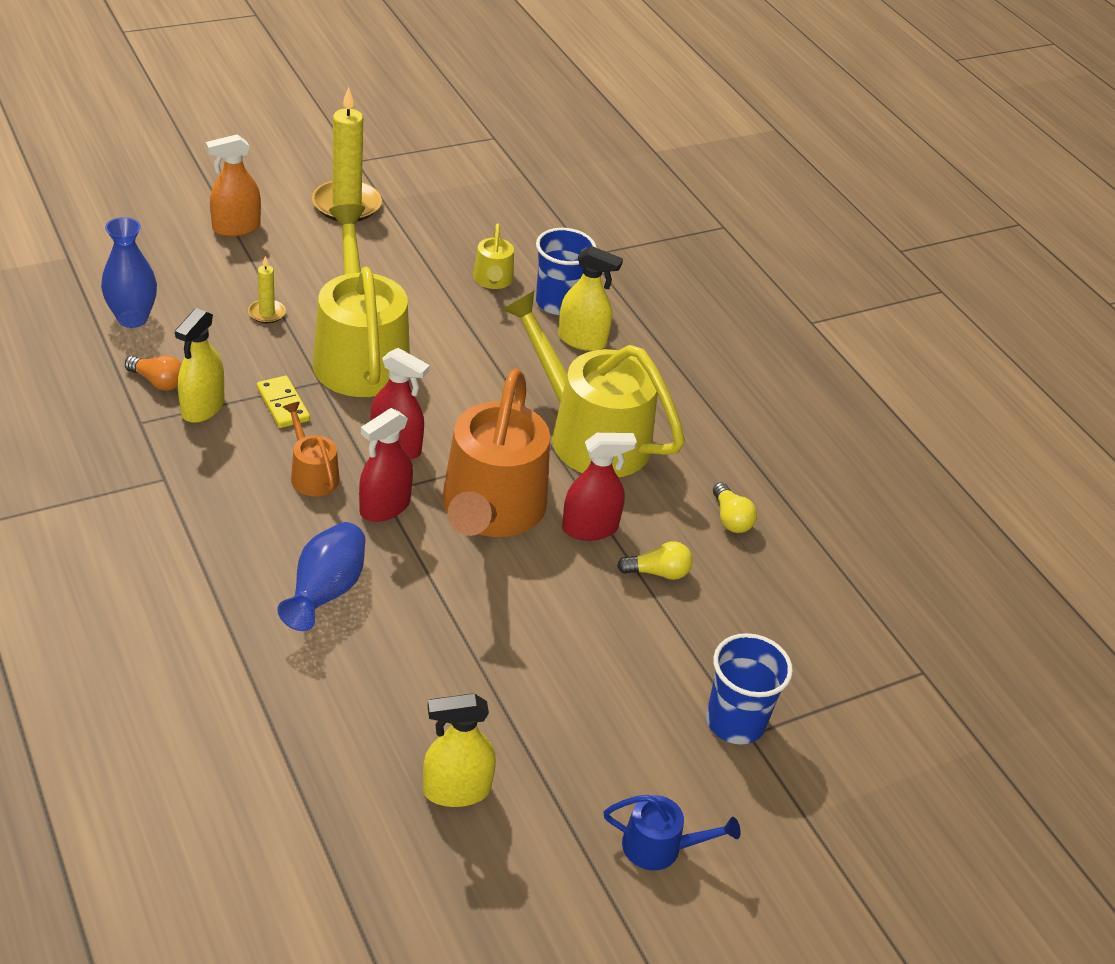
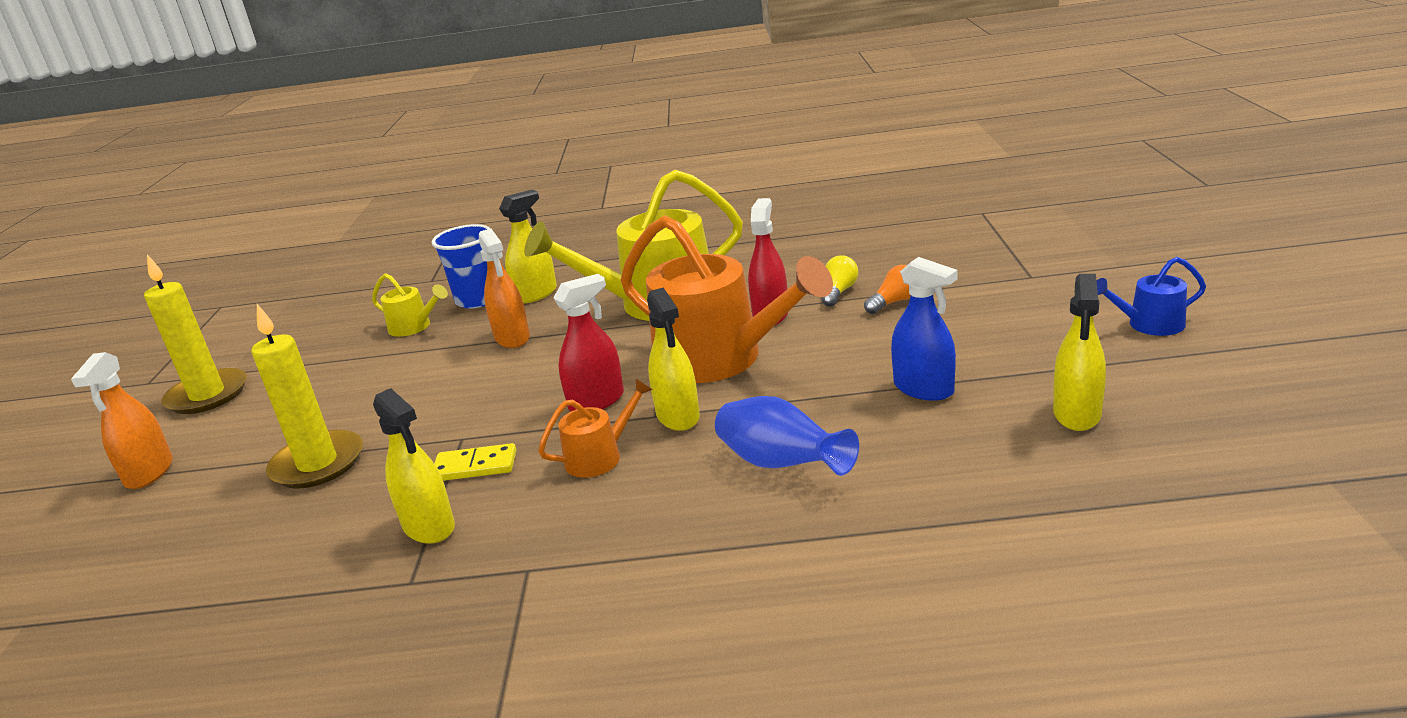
camera: 55 degrees left, 15 degrees down
blue vase [101,217,157,328] -> none
orange light bulb [125,355,181,391] -> orange light bulb moved to [864,265,911,314]
yellow candle [248,256,286,323] -> yellow candle [251,304,363,489], size x2.05
orange watering can [283,402,340,496] -> orange watering can turned 150 degrees clockwise [538,379,653,478]
yellow watering can [313,204,410,397] -> none
red spray bottle [359,408,413,522] -> yellow spray bottle [647,287,700,431]
blue watering can [603,795,741,871] -> blue watering can turned 135 degrees counterclockwise [1097,257,1206,336]
blue cup [706,633,793,744] -> none
yellow light bulb [713,482,757,533] -> none
none -> orange spray bottle [479,229,530,348]
none -> blue spray bottle [891,257,958,401]

